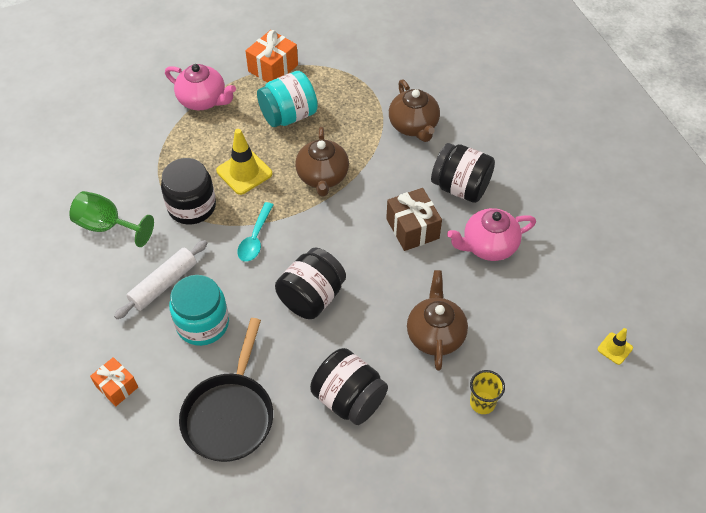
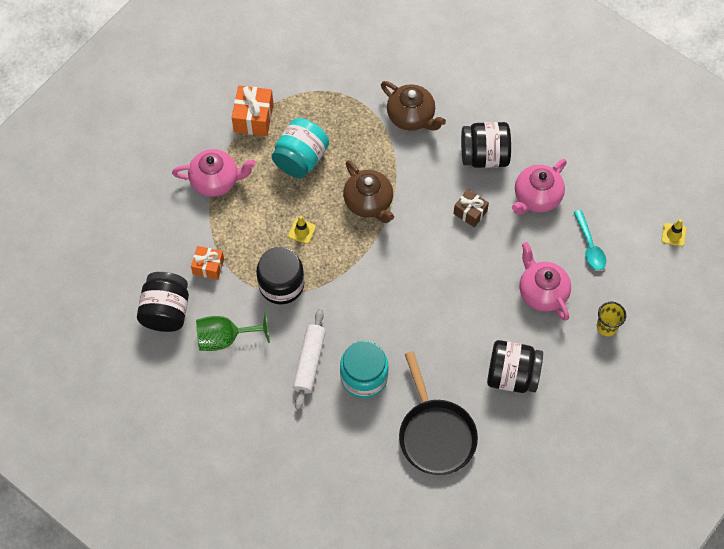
camera: 30 degrees left, 10 degrees up
orange gift [90,357,138,406] -> orange gift moved to [191,246,224,280]
yellow traffic cone [216,129,272,195] -> yellow traffic cone [288,216,316,244], size x0.55
turquoise spoon [237,202,274,262] -> turquoise spoon moved to [574,210,606,270]
black jar [275,248,346,319] -> black jar moved to [137,272,189,332]
brown gift [386,188,442,251] -> brown gift [453,189,489,227], size x0.66
brown teapot [407,270,468,371] -> pink teapot [520,242,571,321]

